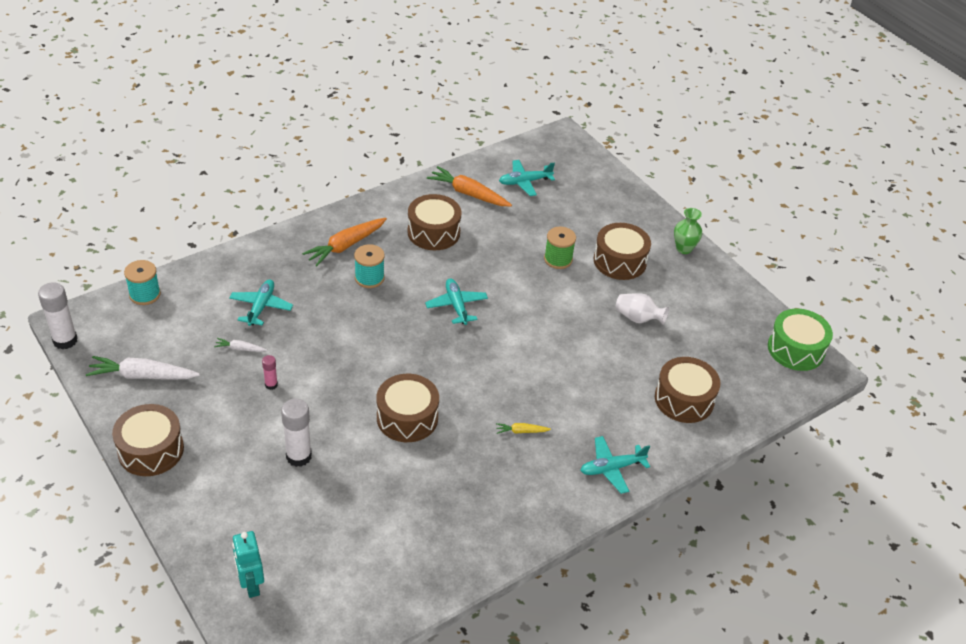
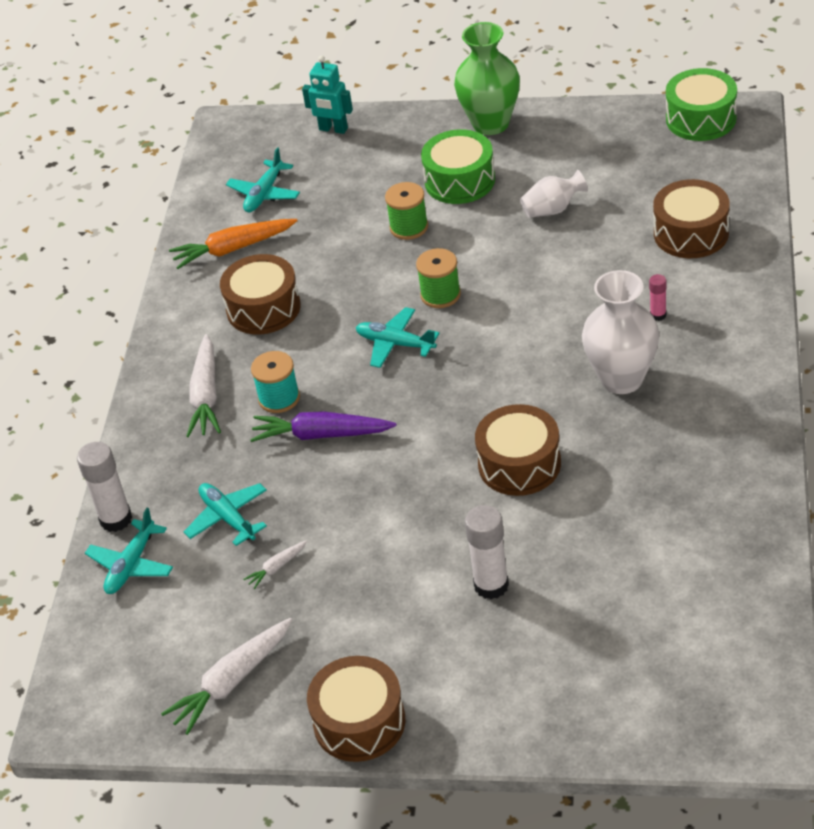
camera: 40 degrees left, 0 degrees up
white glue stick [38,282,77,349] -> white glue stick moved to [77,442,132,532]
turquoise spool [124,260,161,305] -> none
turquoise robot [232,531,264,598] -> turquoise robot moved to [302,55,353,134]
pink glue stick [262,355,278,390] -> pink glue stick moved to [649,274,667,321]
orange carrot [302,218,387,266] -> white carrot [186,334,221,437]
yellow carrot [496,423,551,434] -> white vase [582,270,659,394]
turquoise plane [580,436,650,494] -> turquoise plane moved to [85,508,173,594]
brown drum [594,223,651,280] -> green drum [421,129,495,204]
green vase [674,208,702,254] -> green vase [454,22,520,135], size x1.77
none -> purple carrot [250,411,397,442]
none -> green spool [416,248,461,308]

